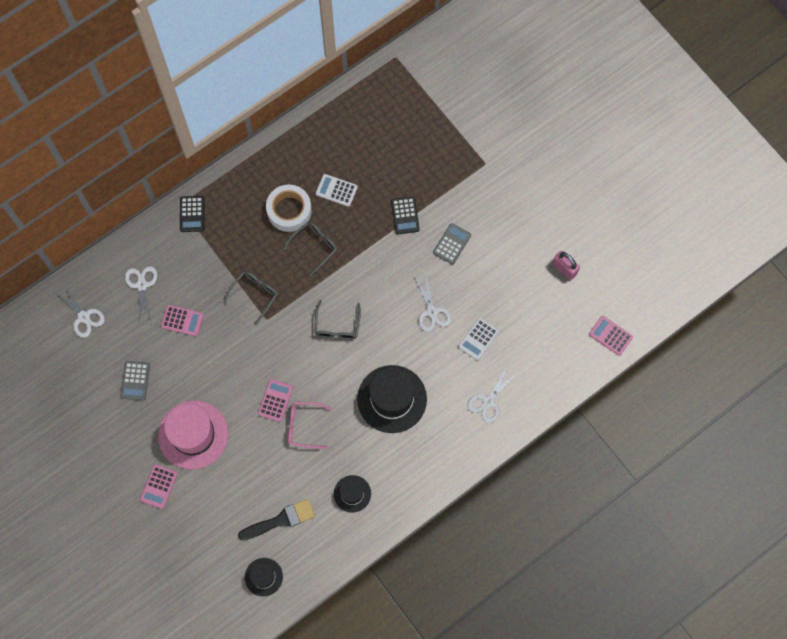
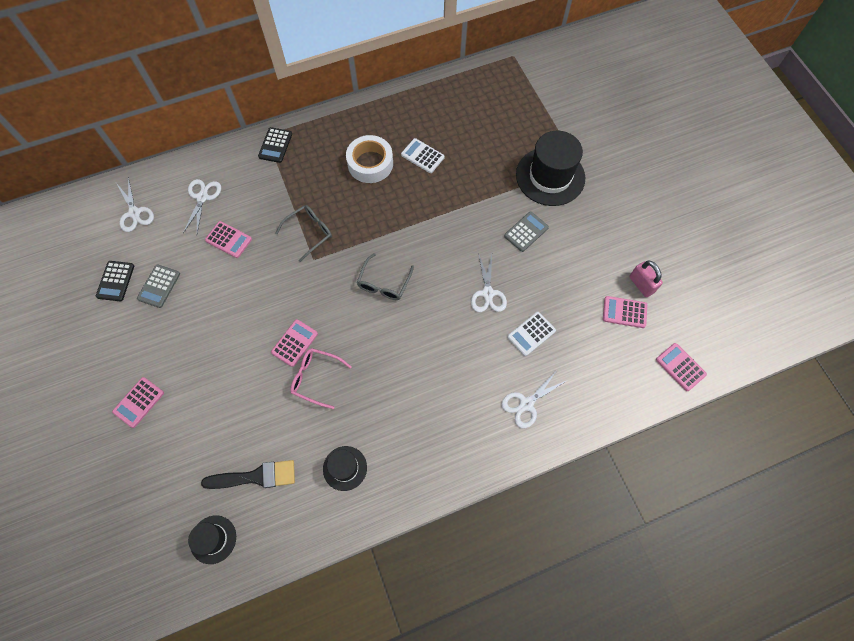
camera: 15 degrees right, 5 degrees down
pink hat [158,400,228,470] -> none
grey glasses [283,222,337,276] -> none
black hat [357,365,427,433] -> black hat moved to [516,131,585,206]
black calculator [391,197,420,234] -> black calculator moved to [96,261,134,301]
none -> pink calculator [603,296,647,328]

